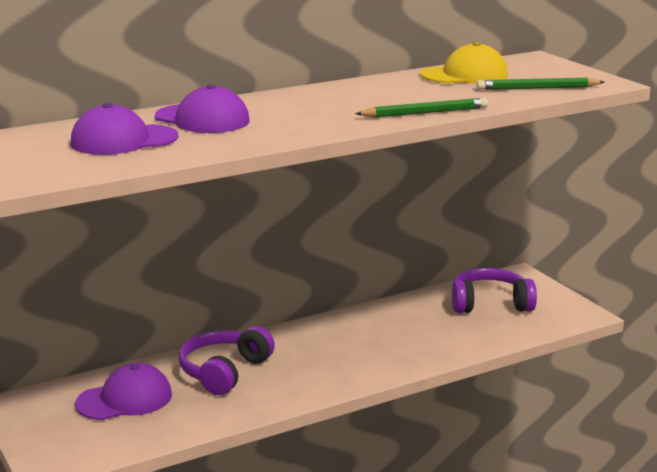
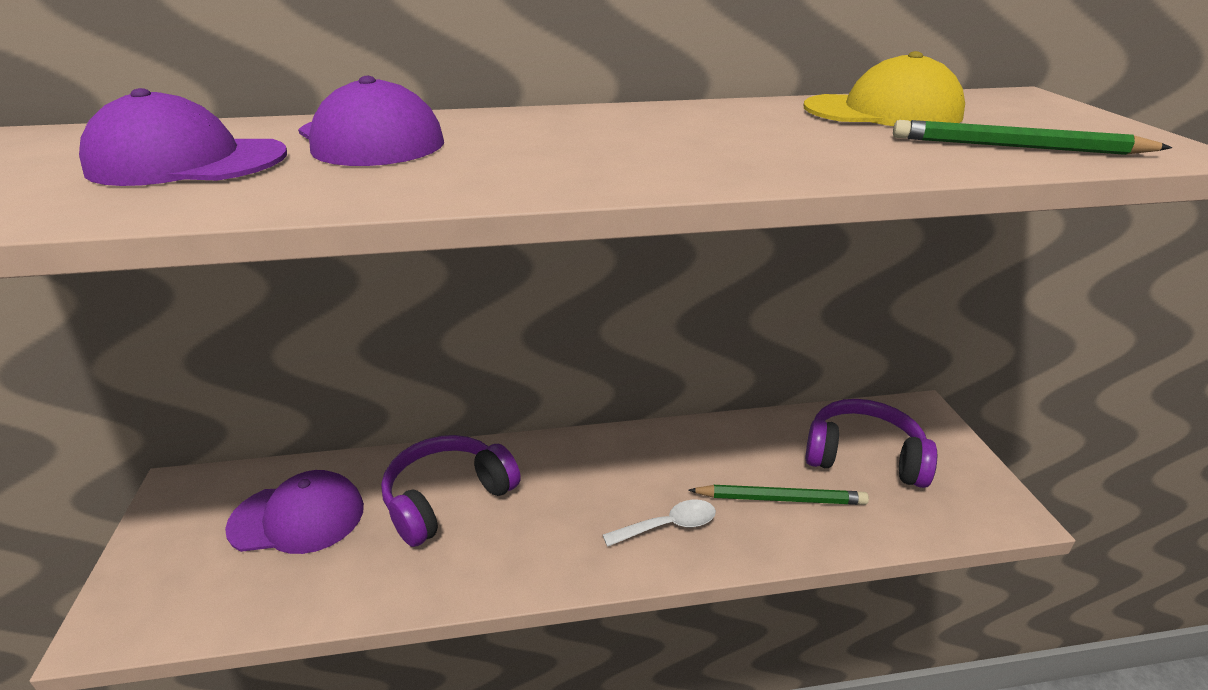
camera: 20 degrees right, 10 degrees up
green pencil [355,98,488,117] -> green pencil moved to [689,485,869,505]
none -> white spoon [603,500,716,547]

